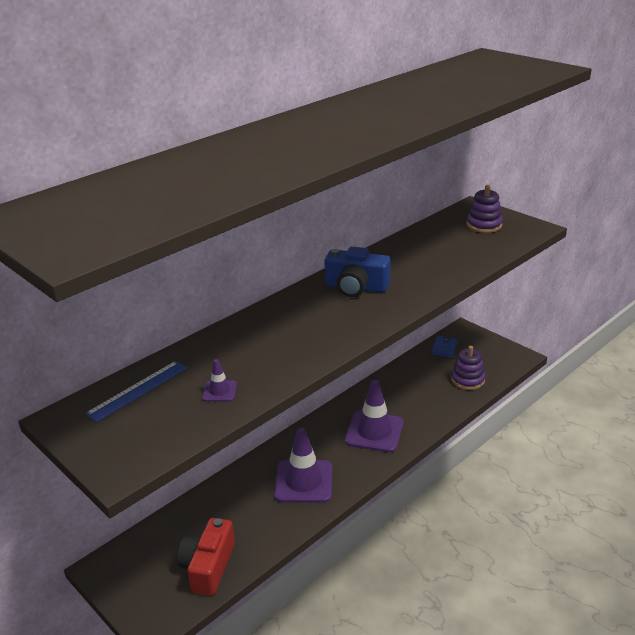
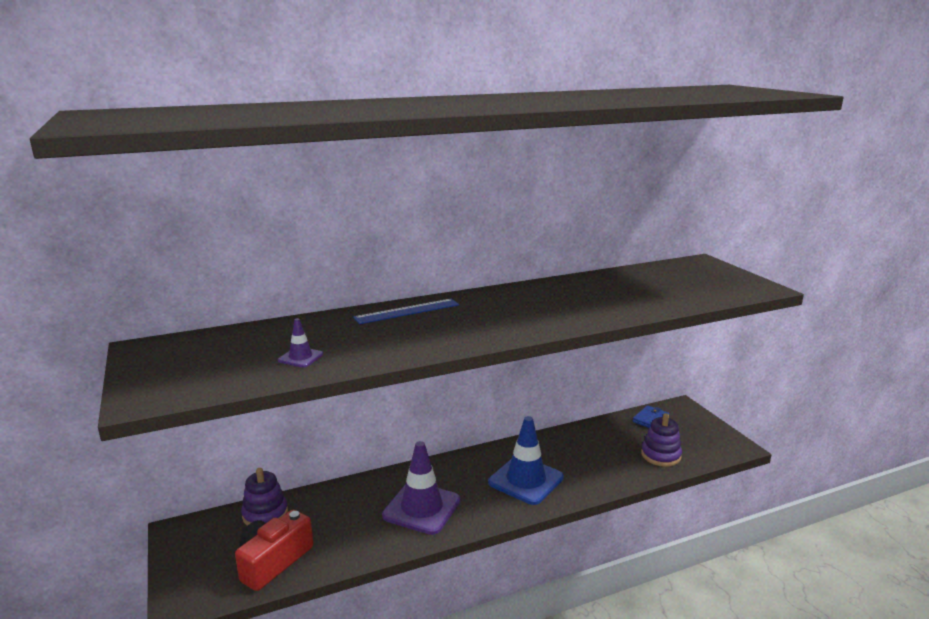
camera: 20 degrees right, 10 degrees down
blue ruler [85,361,187,422] -> blue ruler moved to [353,299,459,324]
blue camera [324,246,391,297] -> none
purple traffic cone [345,380,404,453] -> blue traffic cone [488,416,564,505]
purple stacking toy [466,185,503,233] -> purple stacking toy moved to [241,468,288,526]

